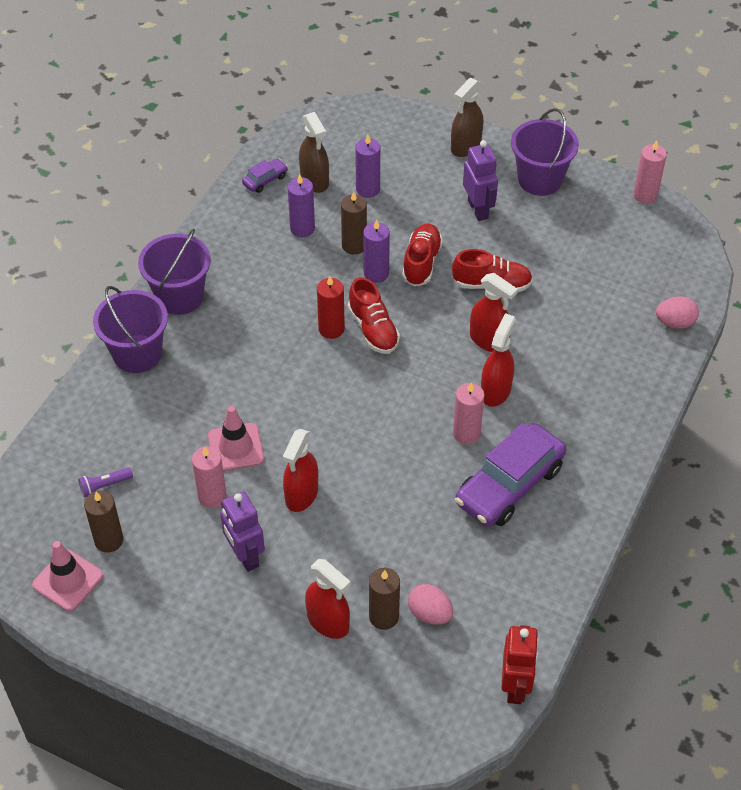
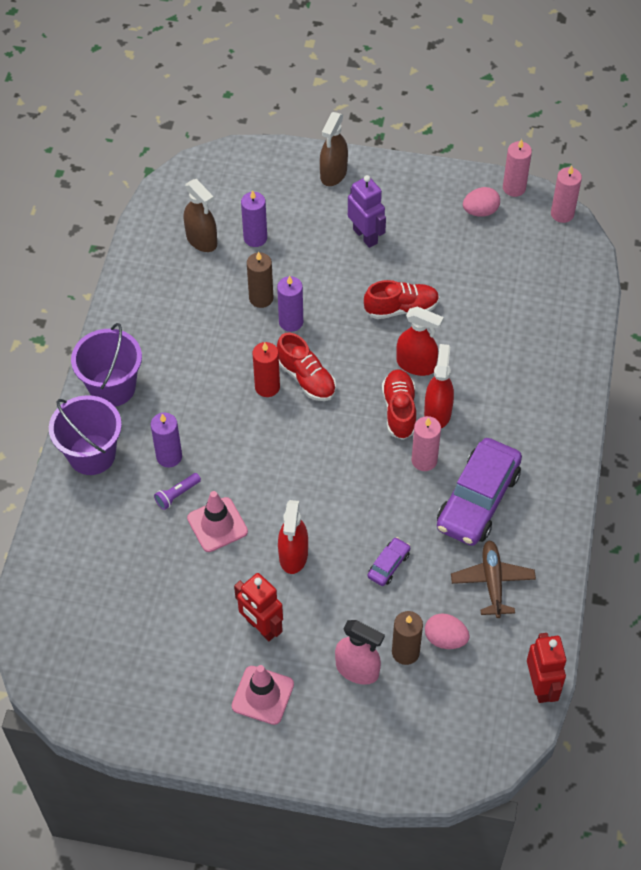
camera: 15 degrees left, 5 degrees up
pink traffic cone [32,541,103,611] -> pink traffic cone moved to [232,665,294,725]
purple flashlight [78,467,133,498] -> purple flashlight moved to [154,473,201,510]
brown candle [84,490,123,553] -> none
pink candle [192,446,226,508] -> pink candle moved to [551,166,582,223]
purple robot [220,491,265,572] -> red robot [234,573,283,641]
purple car [242,159,288,193] -> purple car moved to [368,537,410,586]
purple candle [288,174,315,237] -> purple candle moved to [151,413,182,468]
red spray bottle [305,559,351,639] -> pink spray bottle [335,620,385,685]
red shoe [402,224,443,286] -> red shoe moved to [382,369,416,440]
purple bucket [511,108,579,196] -> none
pink egg [656,296,699,329] -> pink egg moved to [463,187,500,217]
none -> brown plane [451,540,536,618]

